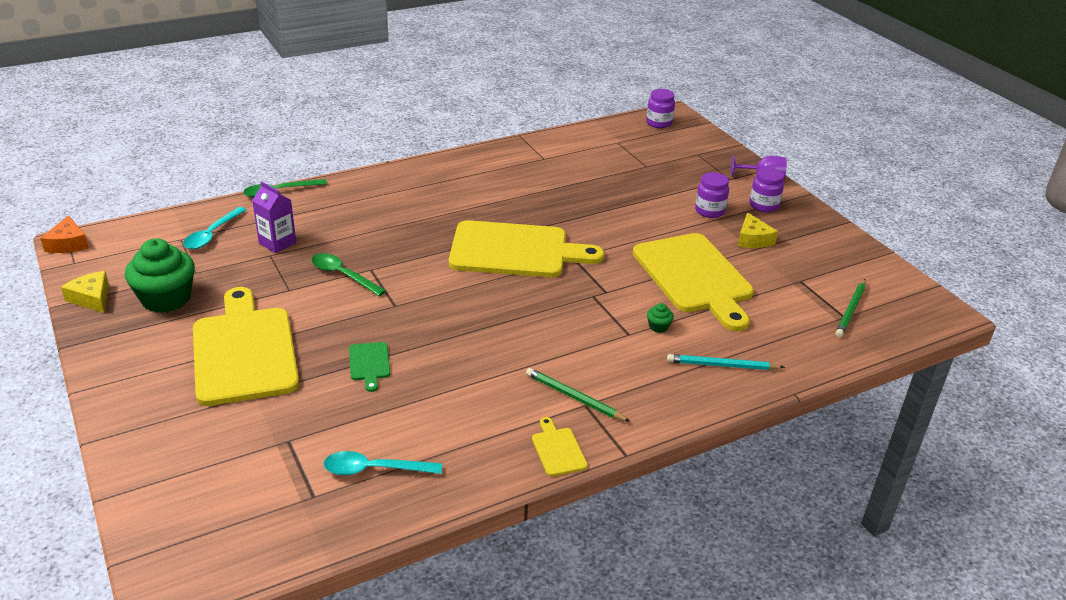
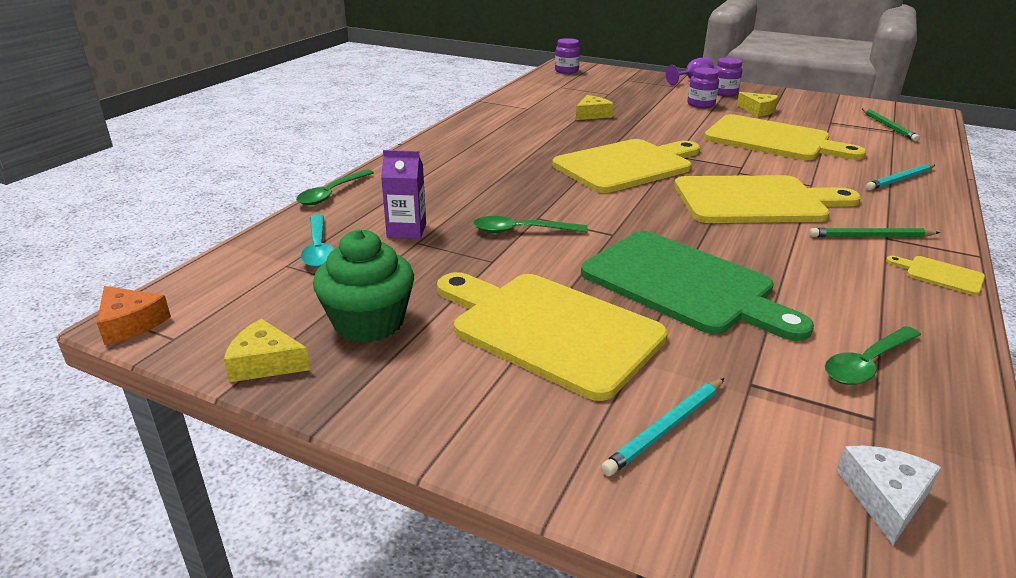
camera: 35 degrees left, 5 degrees down
turquoise spoon [323,451,442,475] -> green spoon [825,326,921,385]
green cutting board [349,342,390,392] -> green cutting board [581,231,814,341], size x2.48
green cupcake [647,303,674,333] -> none
none -> yellow cheese [576,95,614,120]
none -> turquoise pencil [601,378,725,476]
none -> yellow cutting board [674,175,861,223]
none -> white cheese [836,446,941,545]

